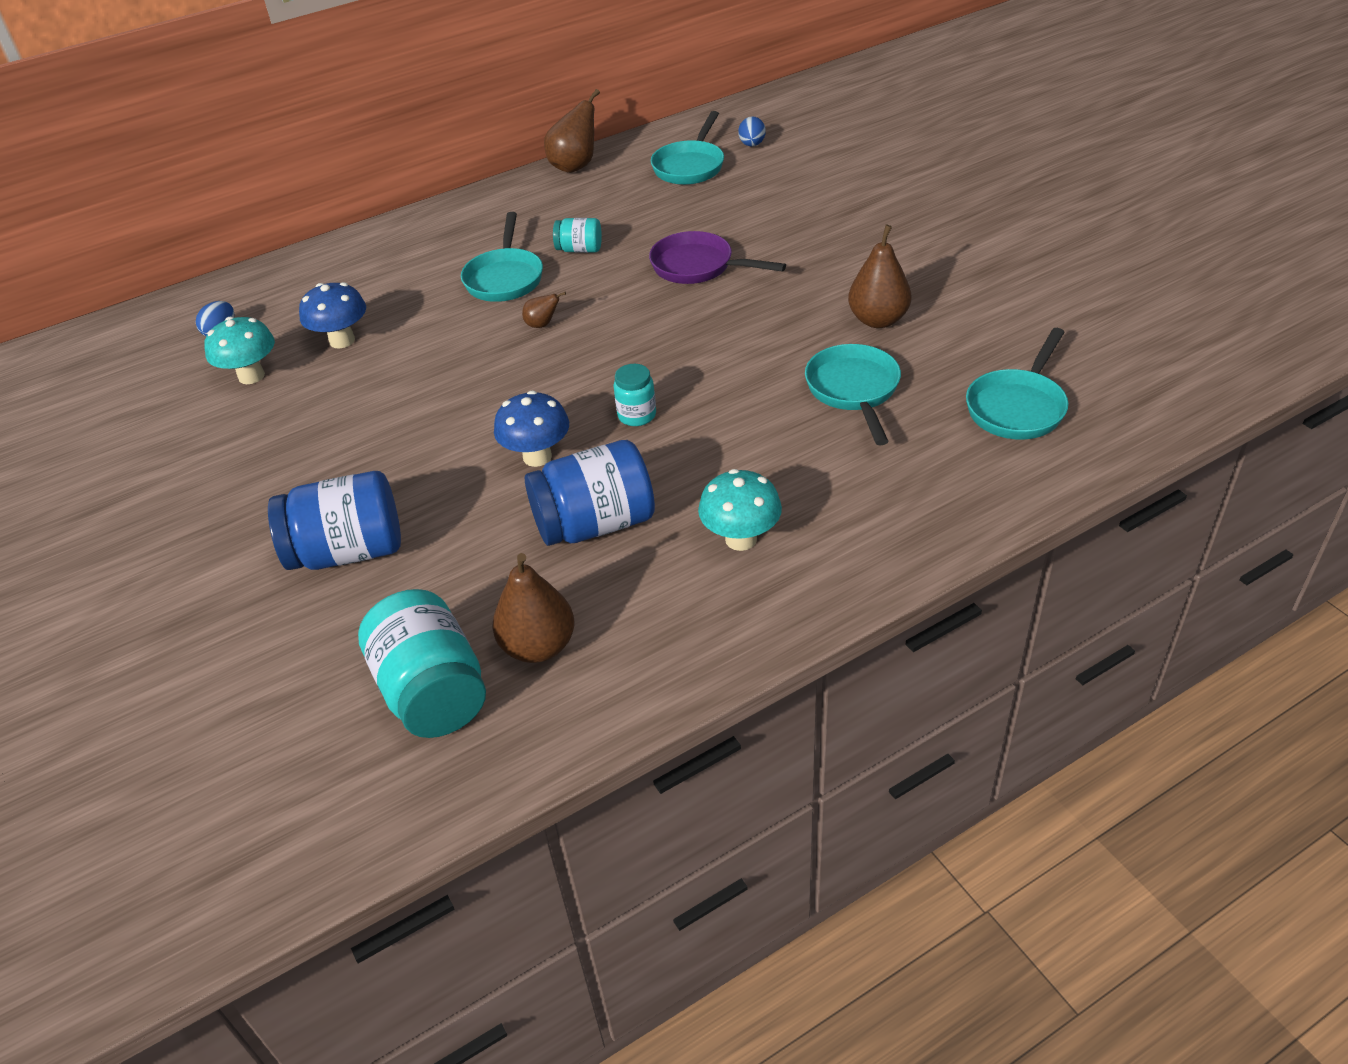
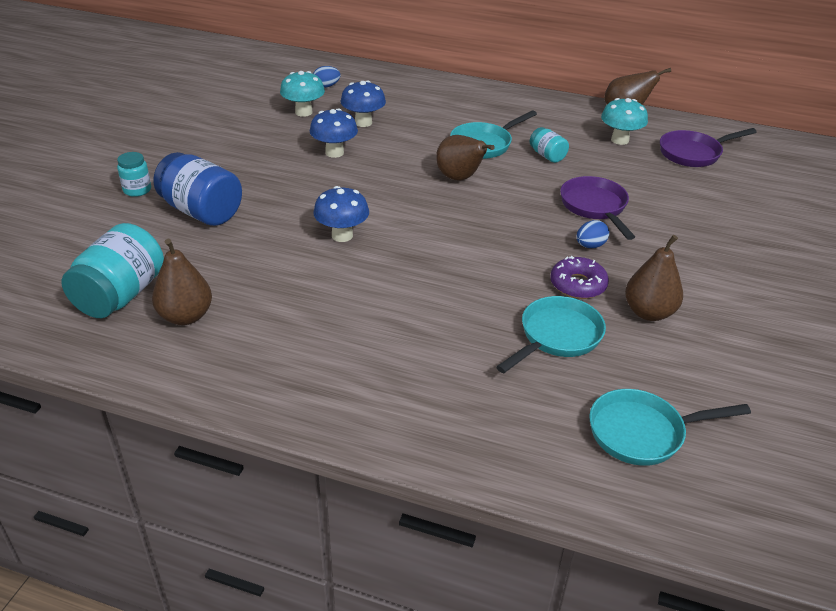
camera: 45 degrees right, 5 degrees down
brown pear [522,292,566,328] -> brown pear [436,135,495,181], size x1.97
blue jar [525,440,655,546] -> none
turquoise jar [614,364,656,426] -> turquoise jar moved to [117,152,151,197]
turquoise pan [651,111,724,185] -> purple pan [660,128,757,167]
turquoise mushroom [698,469,782,551] -> turquoise mushroom moved to [601,98,648,145]
blue egg [738,116,766,147] -> blue egg moved to [576,220,609,248]
none -> blue mushroom [310,108,358,158]
none -> purple donut [550,256,609,299]

